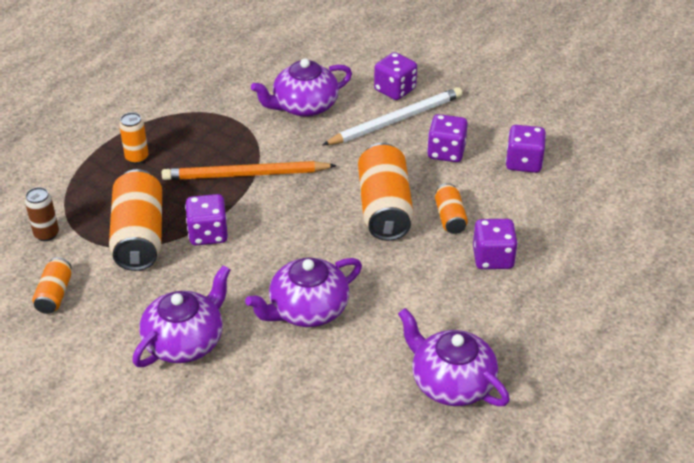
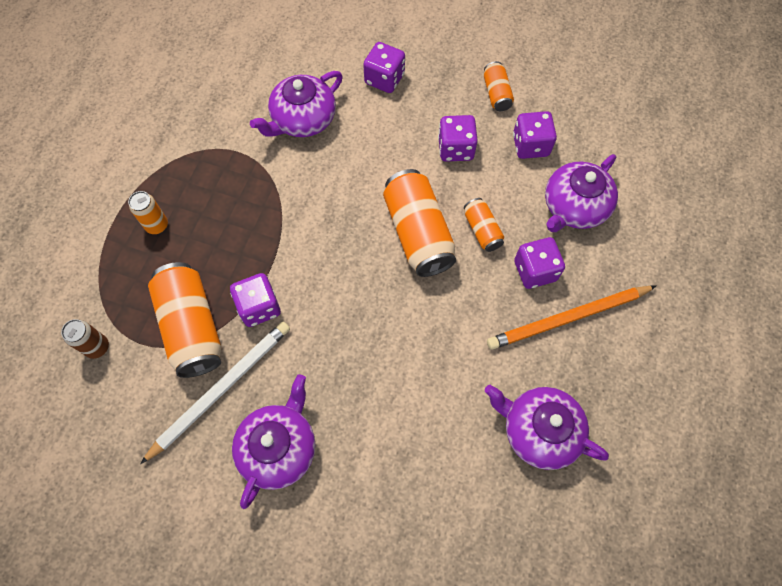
camera: 15 degrees left, 25 degrees up
orange can [32,258,72,314] -> orange can moved to [484,61,514,111]
orange pencil [162,161,337,180] -> orange pencil moved to [487,286,656,350]
purple teapot [245,257,362,327] -> purple teapot moved to [545,154,618,232]
white pencil [323,87,462,145] -> white pencil moved to [140,322,290,464]

